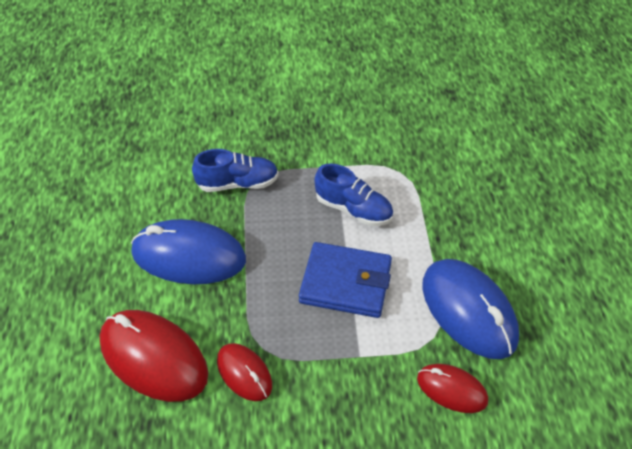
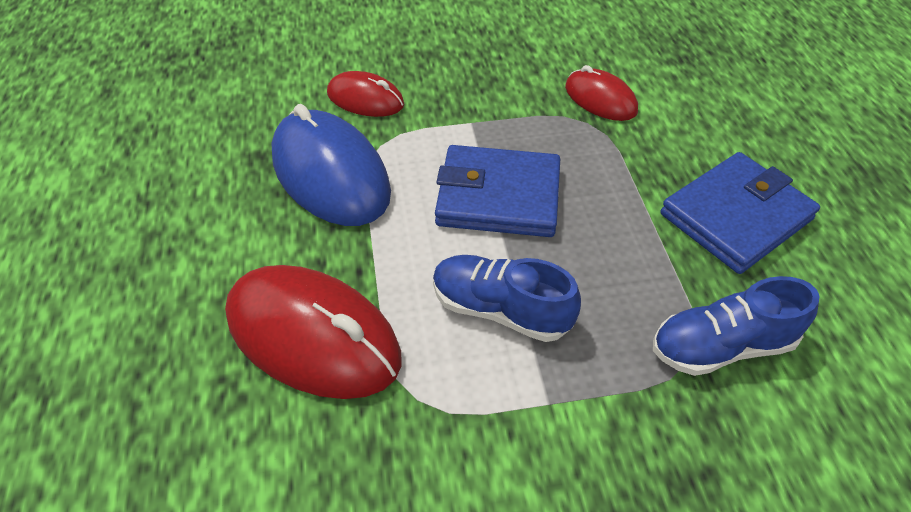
camera: 175 degrees right, 0 degrees up
red mouse [100,310,208,402] -> red mouse moved to [225,265,402,399]
blue mouse [131,219,246,284] -> blue wallet [661,152,820,274]

